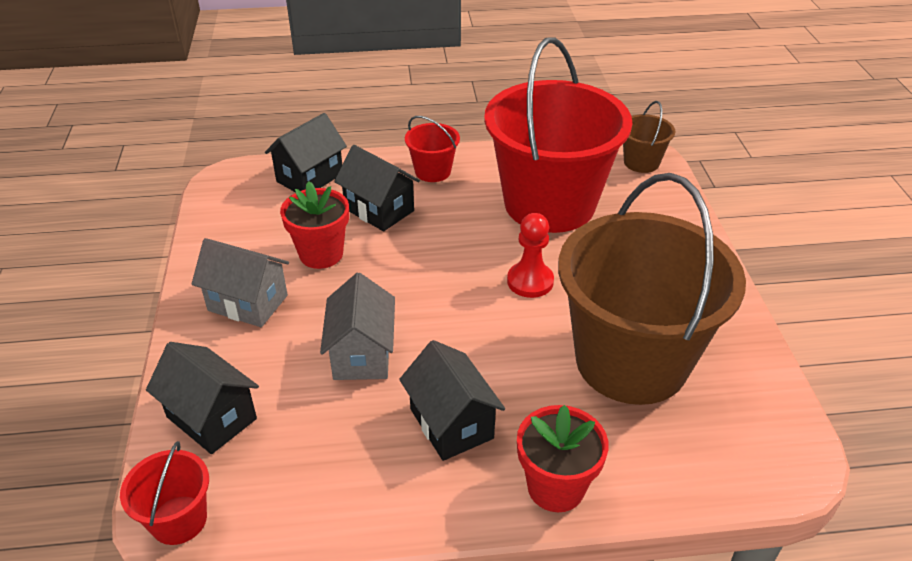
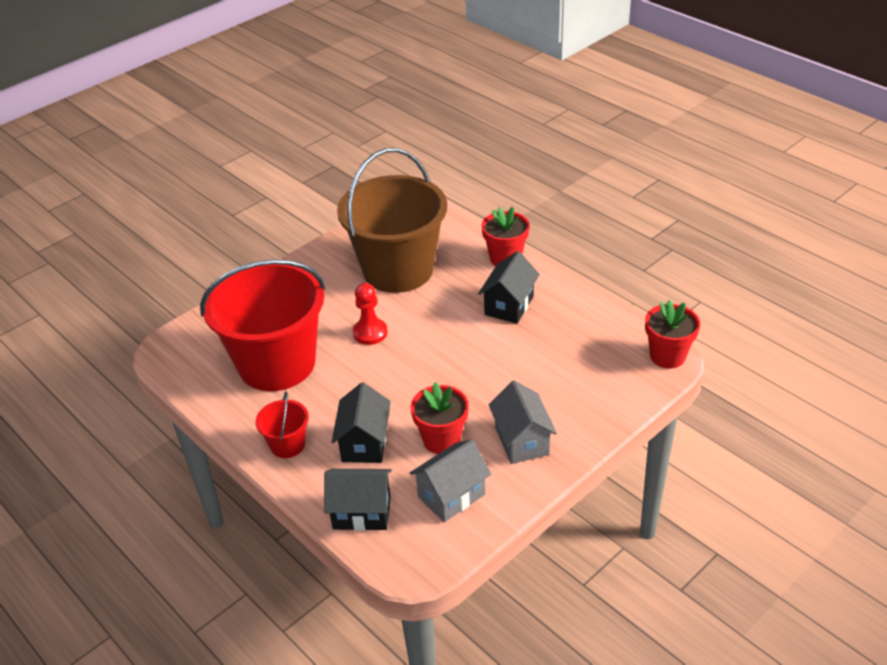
camera: 125 degrees left, 0 degrees up
red bucket [120,441,209,545] -> red flower pot [645,300,700,369]
black house [146,342,259,454] -> none
grey house [320,273,395,380] -> grey house moved to [410,439,491,522]
brown bucket [623,101,675,173] -> none

